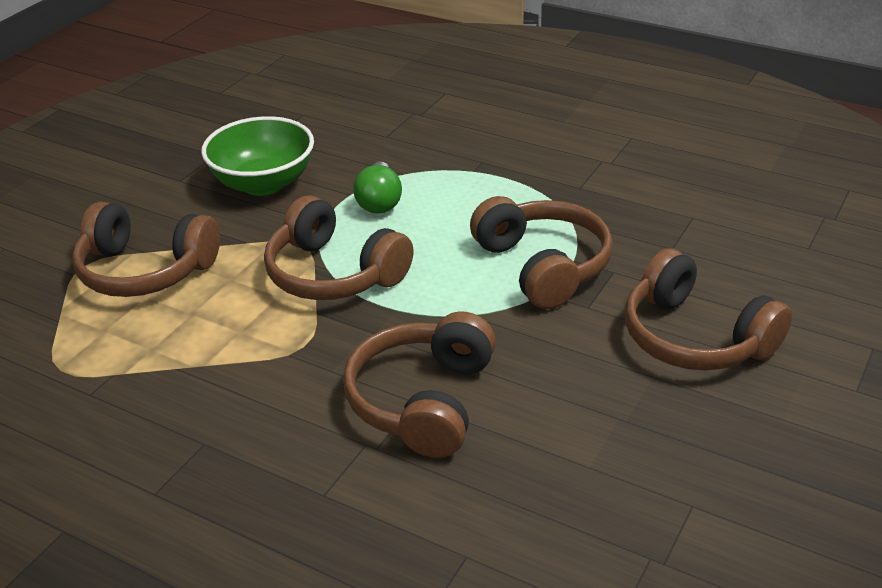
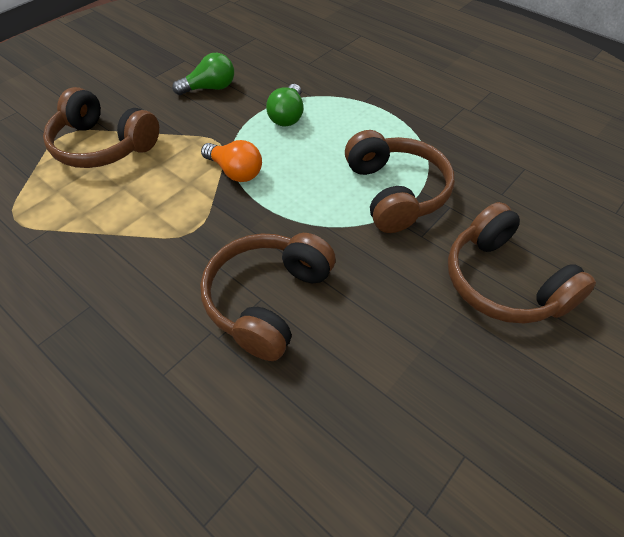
camera: 10 degrees right, 15 degrees up
green bowl [201,116,314,196] -> green light bulb [172,53,234,95]
brown headphones [264,195,414,300] -> orange light bulb [201,140,262,182]

